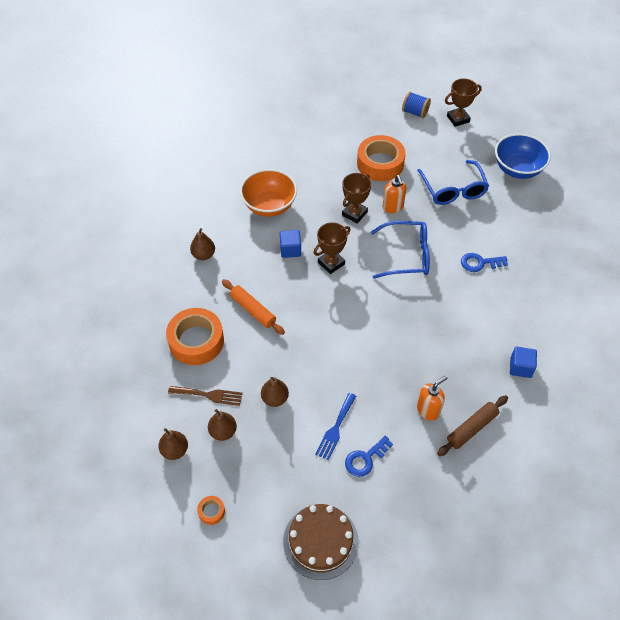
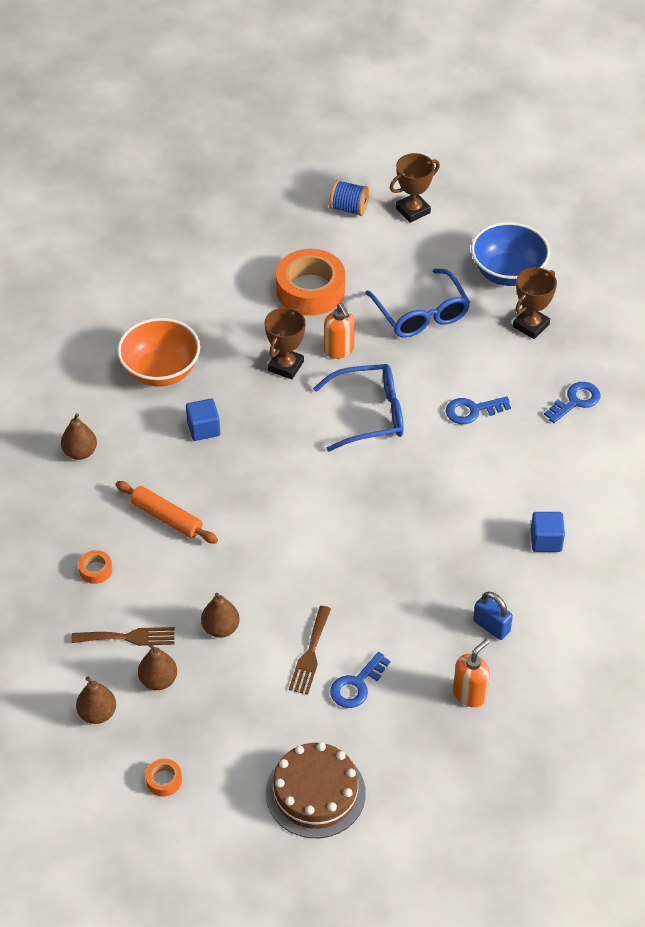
camera: 10 degrees left, 5 degrees down
orange tape [166,308,224,365] -> orange tape [78,550,112,584], size x0.42
brown trophy [313,222,351,274] -> brown trophy moved to [513,267,557,339]
blue fork [315,393,356,461] -> brown fork [289,606,331,695]
orange soap dispenser [417,376,447,421] -> orange soap dispenser moved to [453,639,490,707]
brown rolling pin [437,395,508,456] -> blue padlock [473,592,513,640]
none -> blue key [544,382,600,423]

